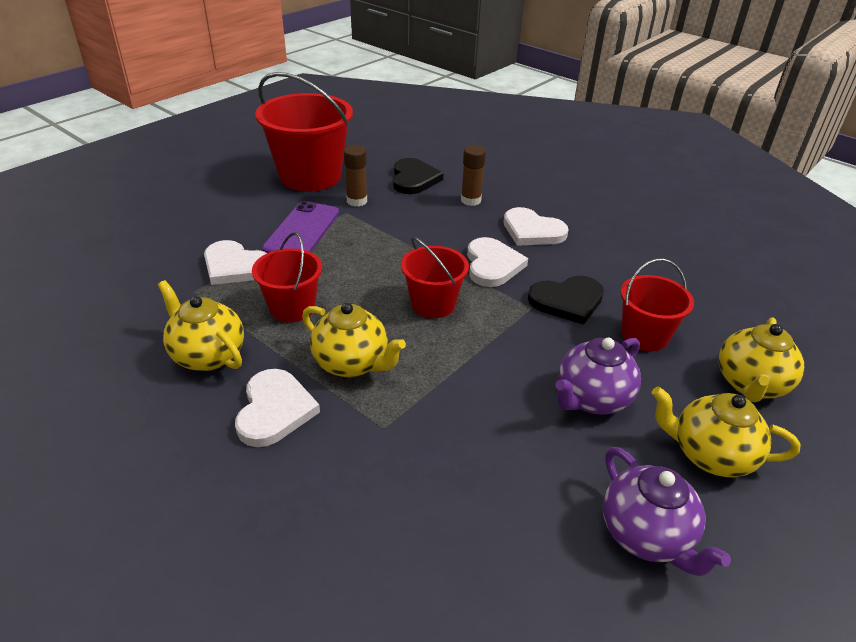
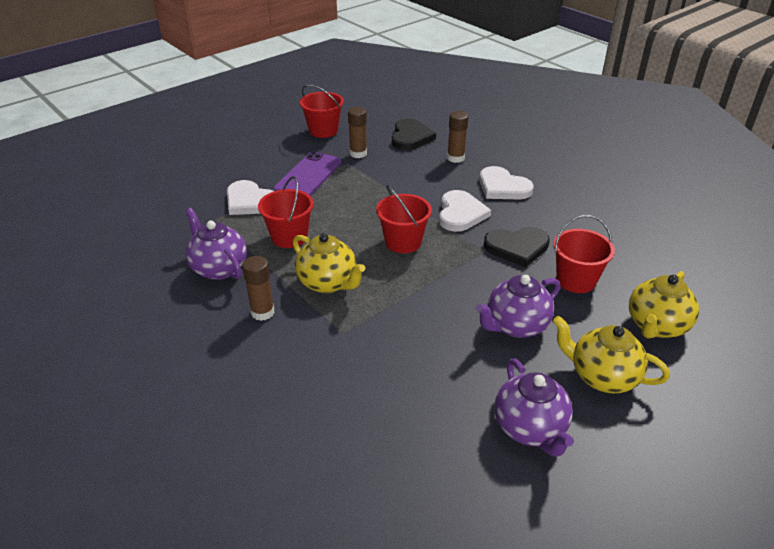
camera: 10 degrees right, 0 degrees up
yellow teapot [158,280,244,371] -> purple teapot [185,208,247,280]
white heart [235,369,320,447] -> brown glue stick [242,256,275,321]
red bucket [255,72,353,191] -> red bucket [300,84,344,138], size x0.56

